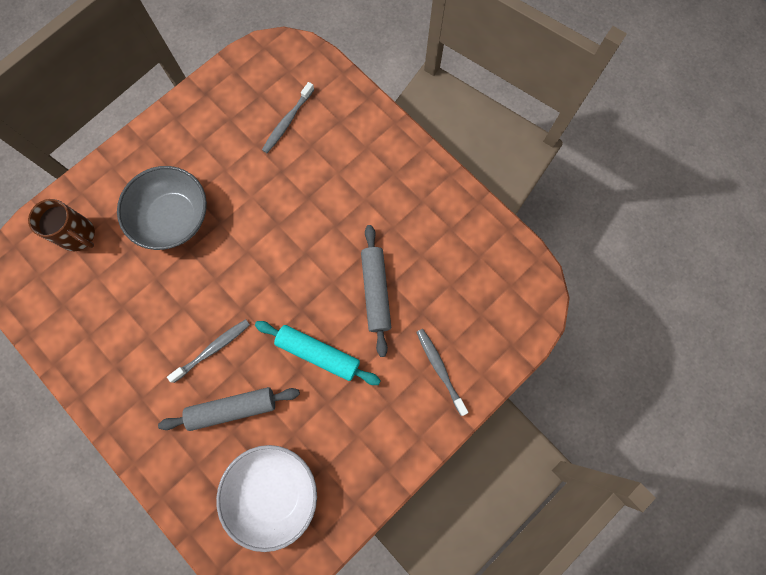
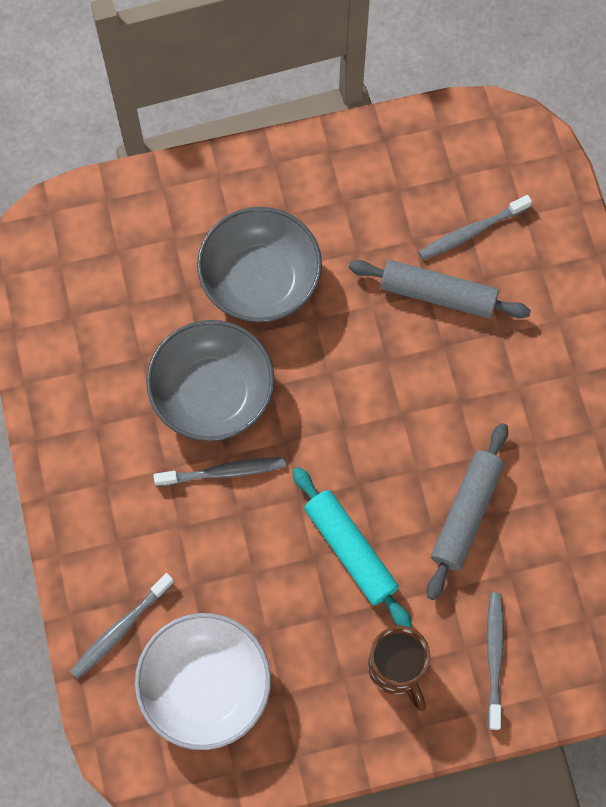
camera: 30 degrees right, 5 degrees down
brown mug [28,199,95,251] -> brown mug moved to [368,626,430,711]
grey rolling pin [158,387,300,431] -> grey rolling pin moved to [349,260,531,318]
none -> grey toothbrush [70,573,174,679]
none -> grey bowl [146,320,274,441]

